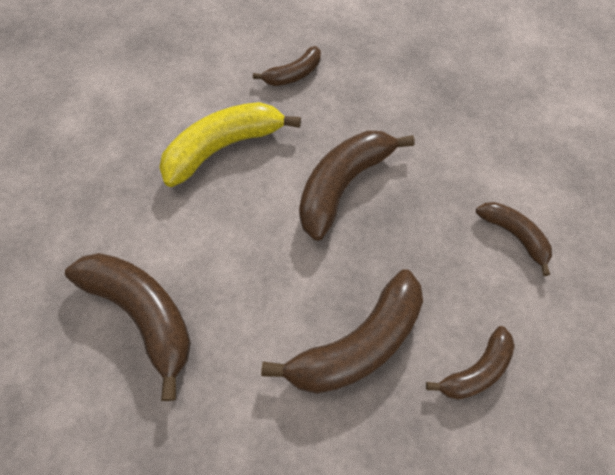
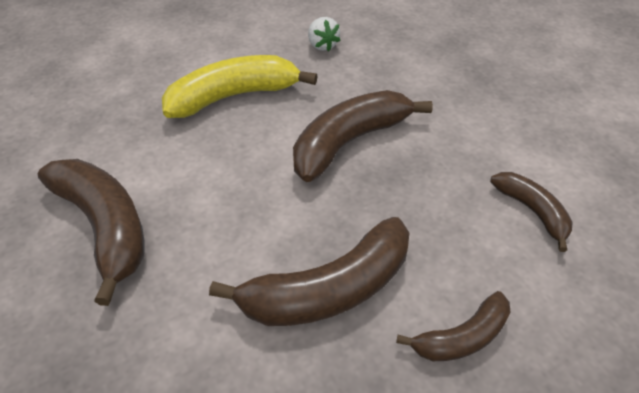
camera: 10 degrees right, 15 degrees down
brown banana [253,46,321,86] -> white strawberry [308,17,341,51]

